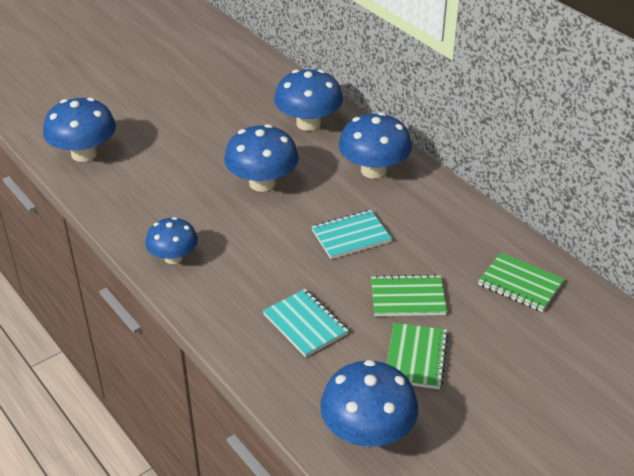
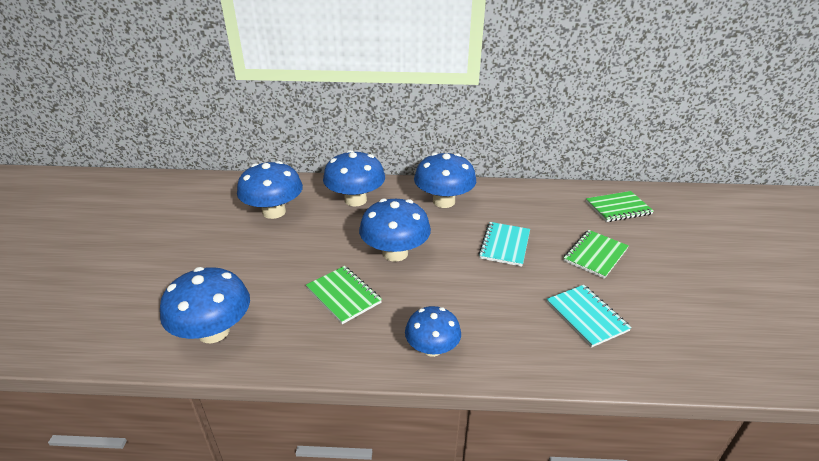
camera: 50 degrees left, 5 degrees down
turquoise notebook [263,289,349,357] -> turquoise notebook turned 60 degrees clockwise [546,285,632,348]
blue mushroom [320,360,418,447] -> blue mushroom moved to [237,161,303,219]
green notebook [387,323,448,389] -> green notebook moved to [306,266,382,324]

